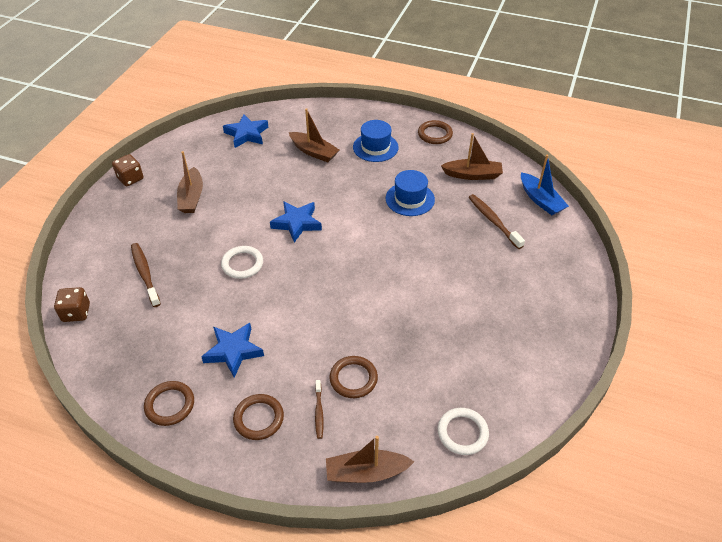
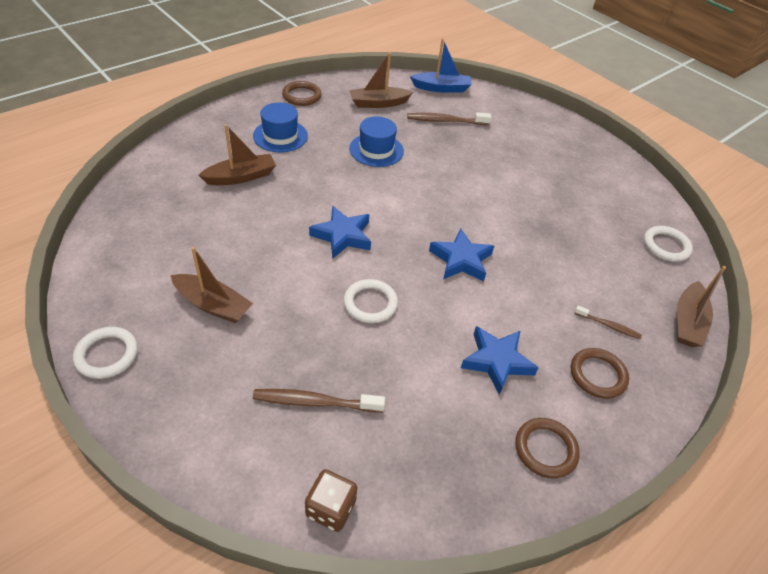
camera: 65 degrees left, 0 degrees up
brown dice [112,154,144,186] -> white ring [73,327,138,379]
blue star [223,114,268,148] -> blue star moved to [429,228,494,282]
brown ring [329,356,378,398] -> none
brown boat [441,133,503,180] -> brown boat turned 135 degrees counterclockwise [349,53,413,108]

